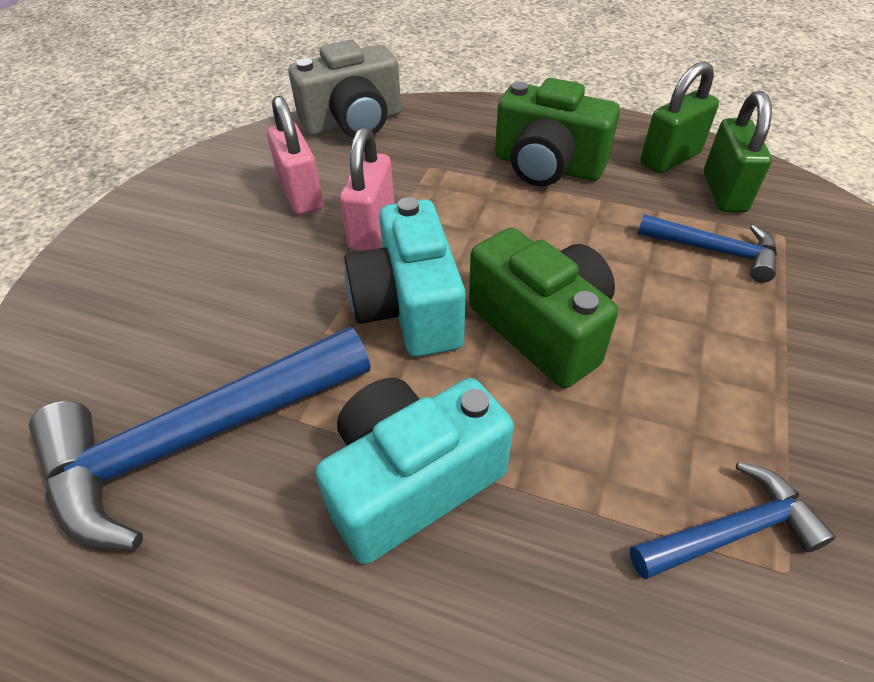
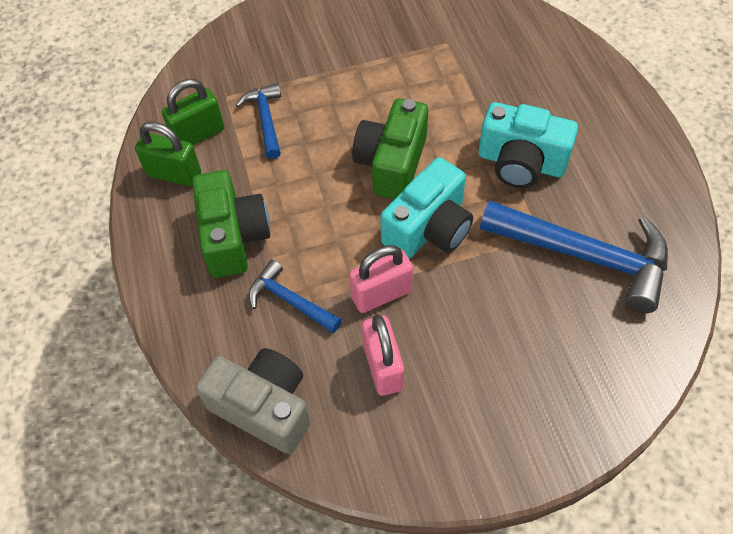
camera: 125 degrees left, 10 degrees up
pink padlock [267,96,323,215] -> pink padlock turned 45 degrees counterclockwise [362,314,404,396]
blue hammer [630,462,836,579] -> blue hammer moved to [249,260,342,333]

